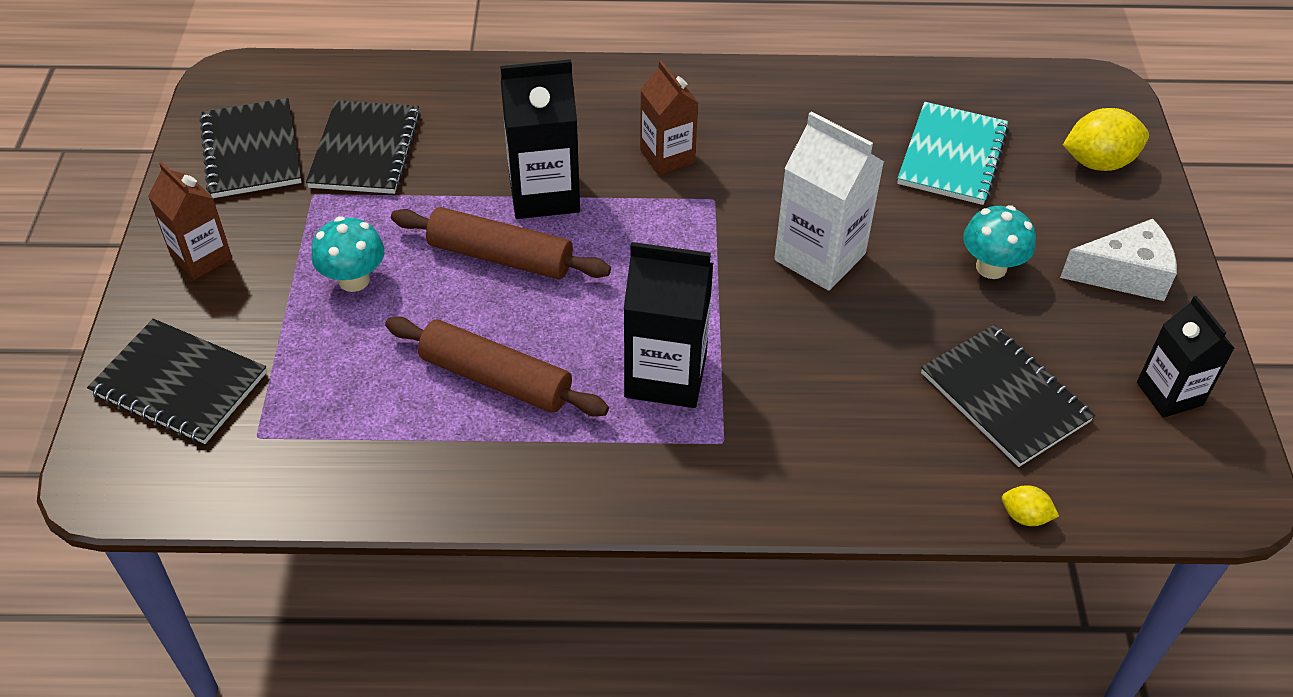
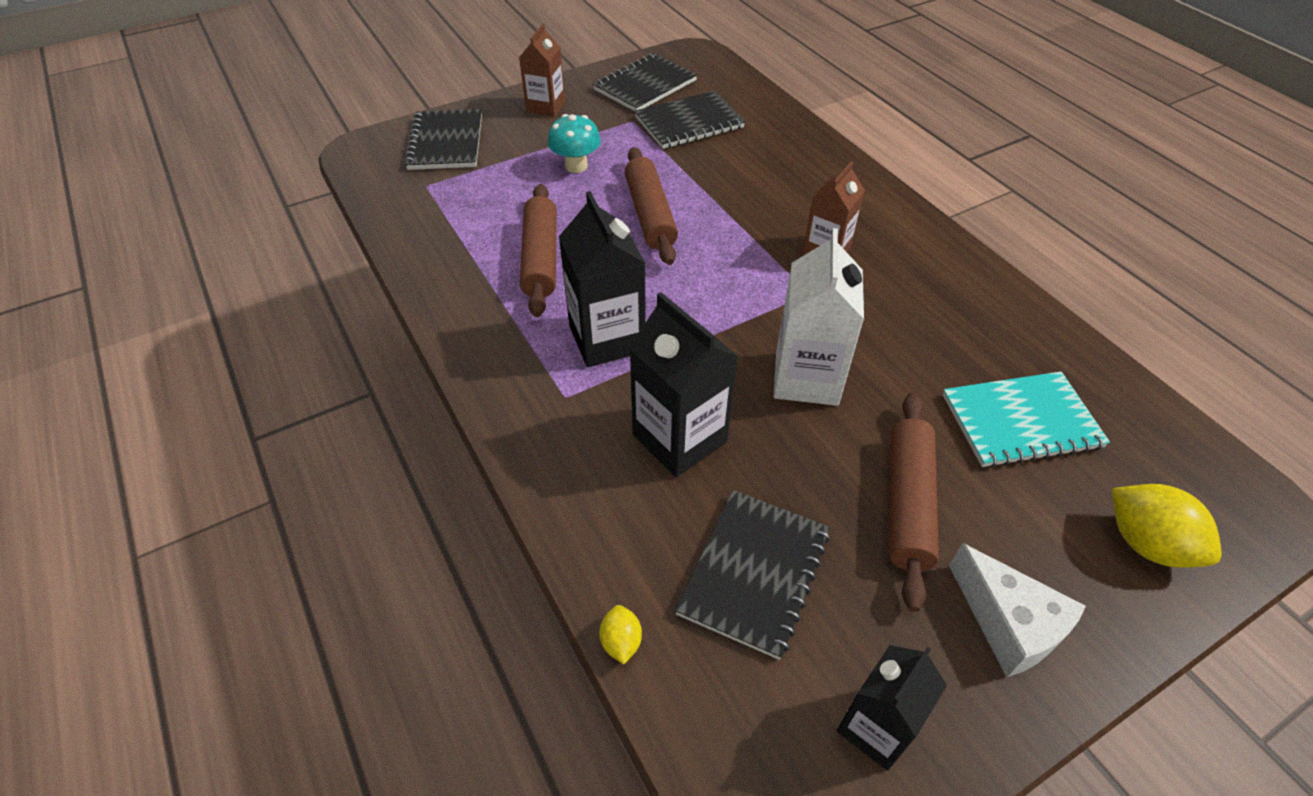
camera: 60 degrees right, 0 degrees up
black carton [500,59,580,219] -> black carton moved to [629,292,738,477]
turquoise mushroom [963,205,1036,279] -> brown rolling pin [889,392,939,612]

